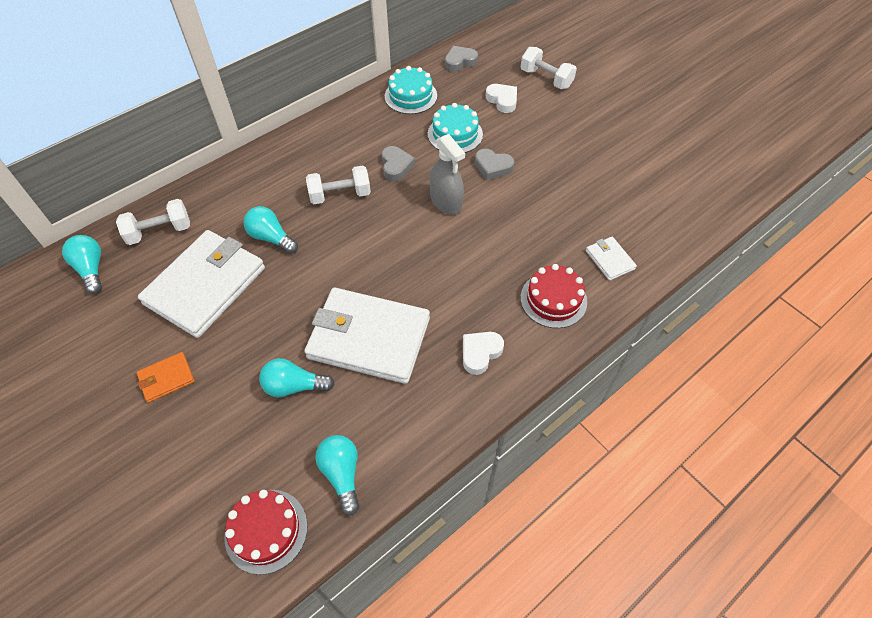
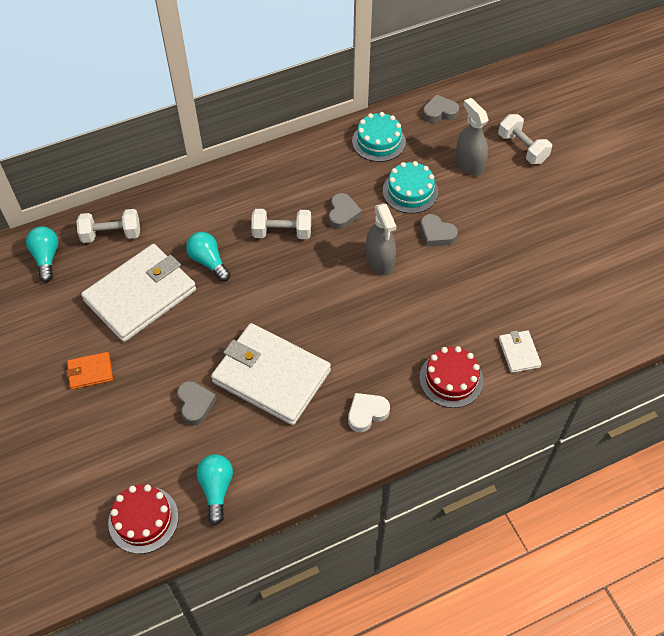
camera: 15 degrees right, 0 degrees up
turquoise light bulb [259,358,335,398] -> grey heart [177,381,217,425]
white heart [486,84,517,113] -> grey spray bottle [456,98,489,176]

